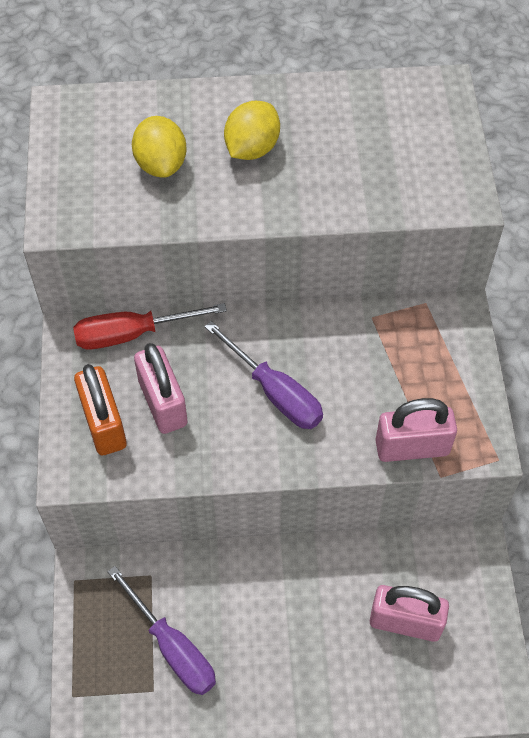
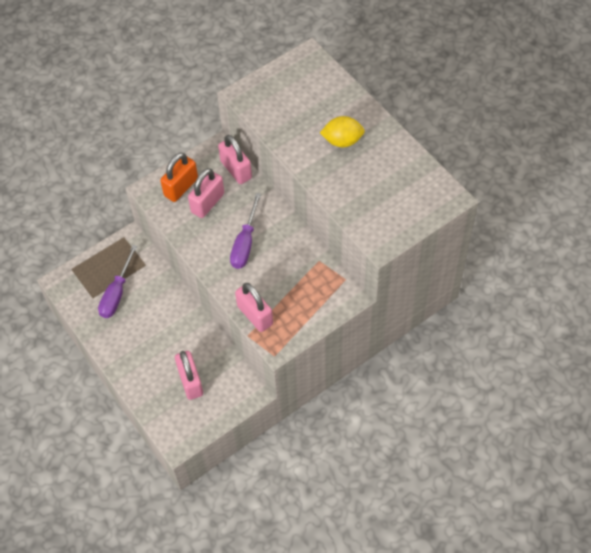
camera: 60 degrees right, 0 degrees up
red screwdriver [73,303,227,349] -> pink padlock [218,135,252,184]
yellow lemon [132,116,187,178] -> none

